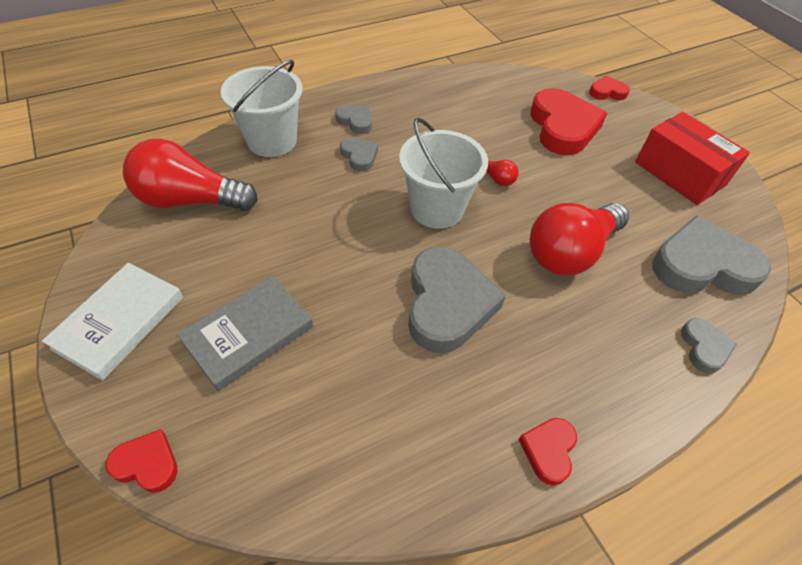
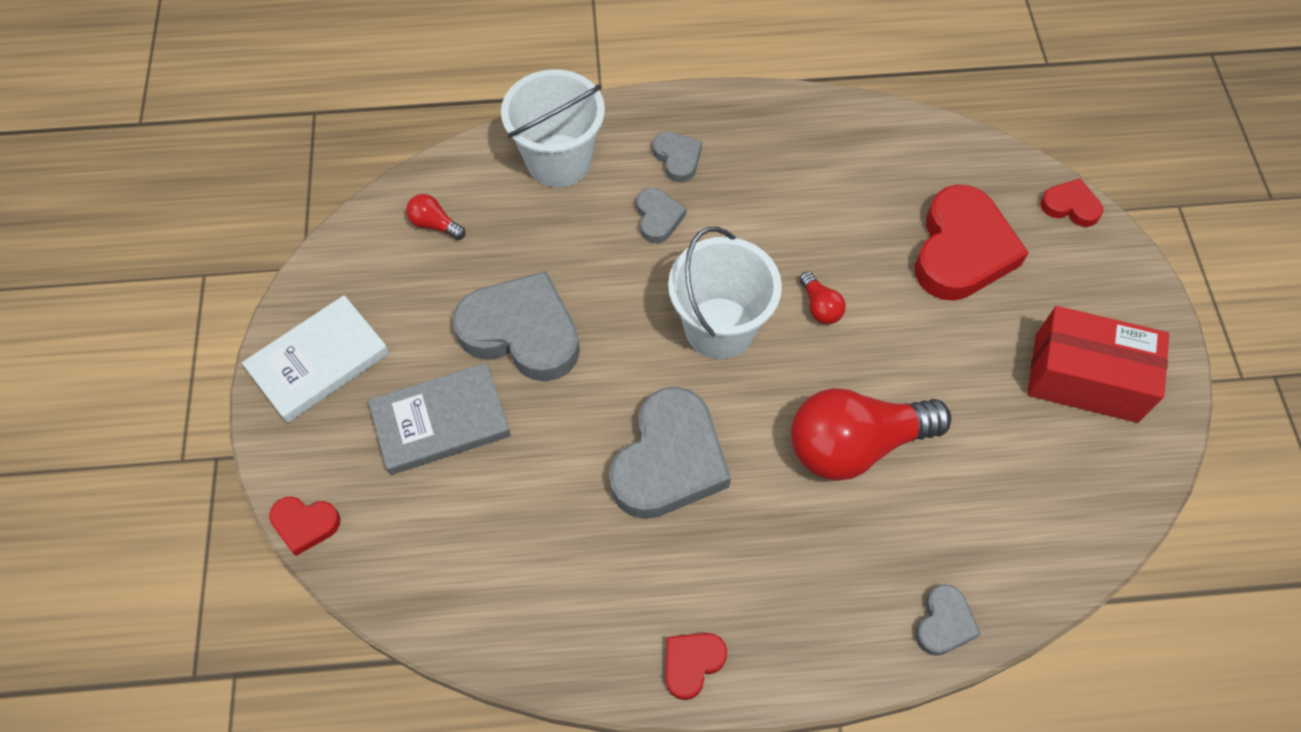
camera: 25 degrees right, 10 degrees up
red heart [105,429,178,493] -> red heart turned 150 degrees clockwise [269,496,340,556]
red light bulb [123,139,258,211] -> red light bulb [406,194,465,240], size x0.42
red box [635,112,750,205] -> red box turned 60 degrees counterclockwise [1027,306,1169,423]
grey heart [652,216,771,295] -> grey heart moved to [453,271,580,382]

